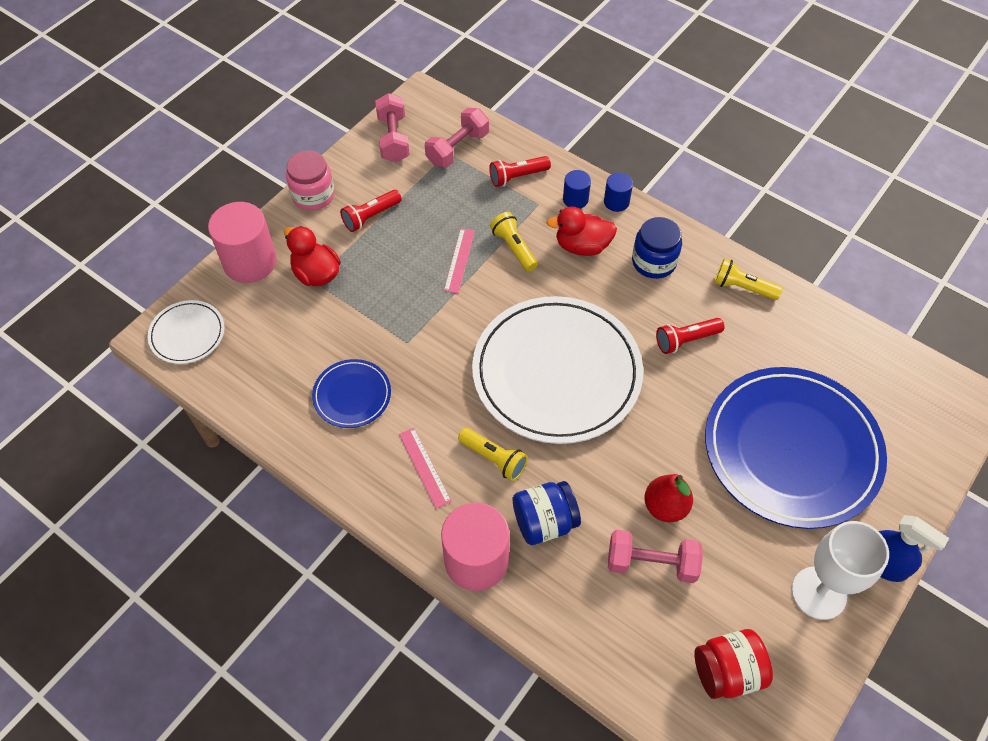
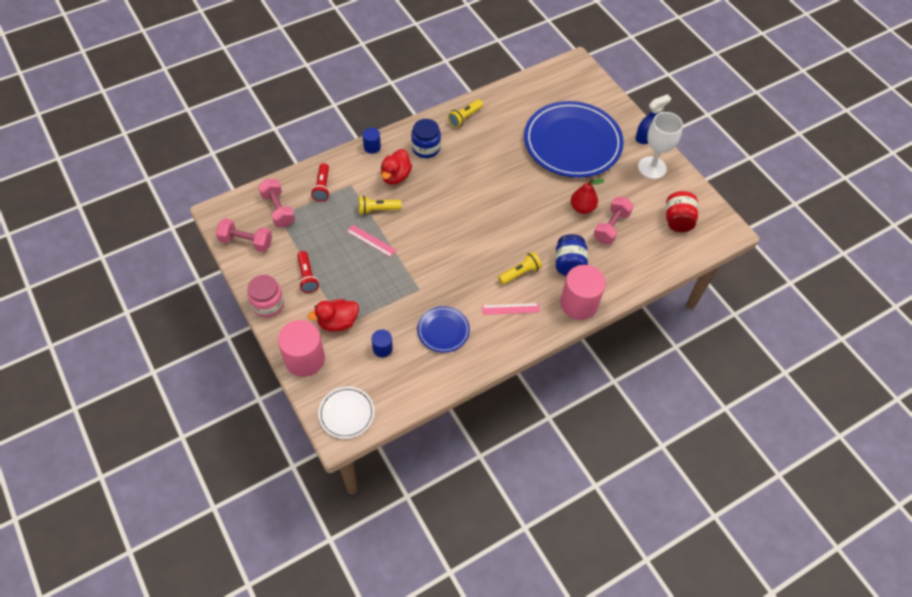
camera: 70 degrees left, 0 degrees up
white plate [472,296,643,444] -> none
blue cylinder [563,170,591,209] -> blue cylinder moved to [371,329,393,357]
red flashlight [656,318,724,354] -> none

